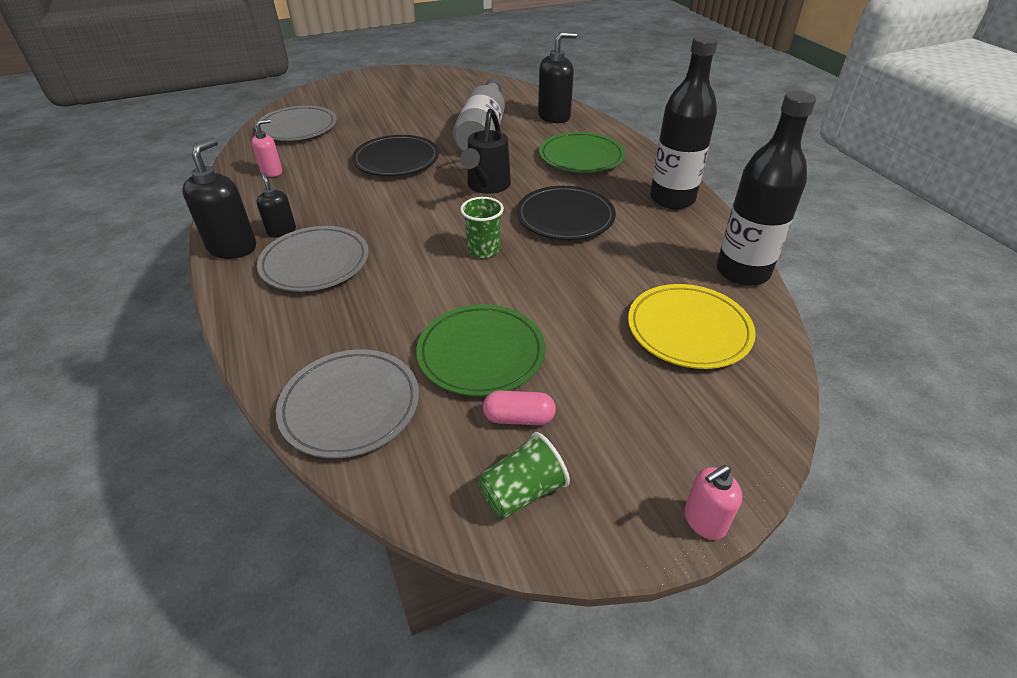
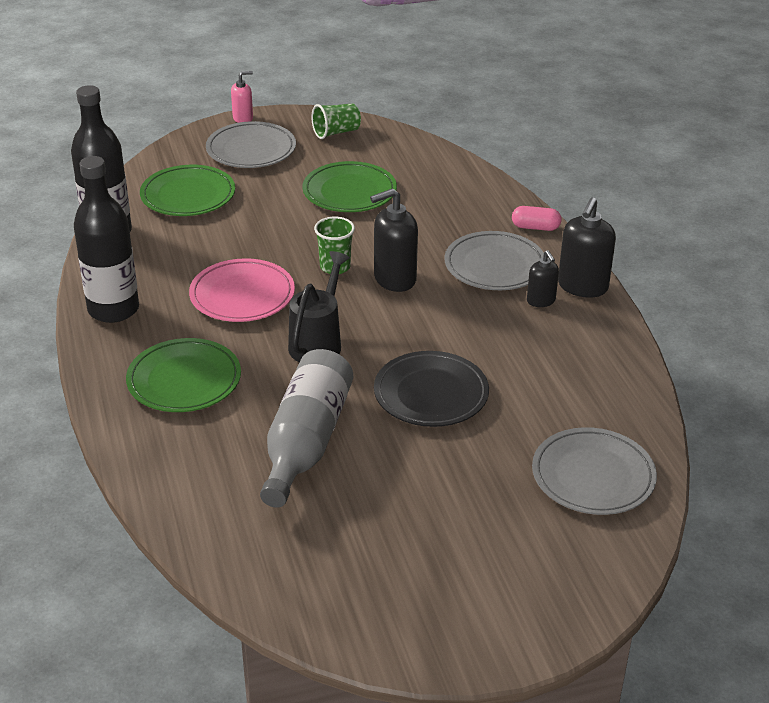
camera: 175 degrees left, 5 degrees down
pink soap dispenser [251,119,282,177] -> none
grey plate [276,349,419,458] -> grey plate moved to [206,121,296,168]
pink capsule [483,390,556,425] -> pink capsule moved to [512,206,562,231]
black plate [516,186,616,240] -> pink plate [189,258,295,322]
black soap dispenser [538,32,577,123] -> black soap dispenser moved to [370,188,418,292]
yellow plate [628,284,756,369] -> green plate [140,165,235,216]

